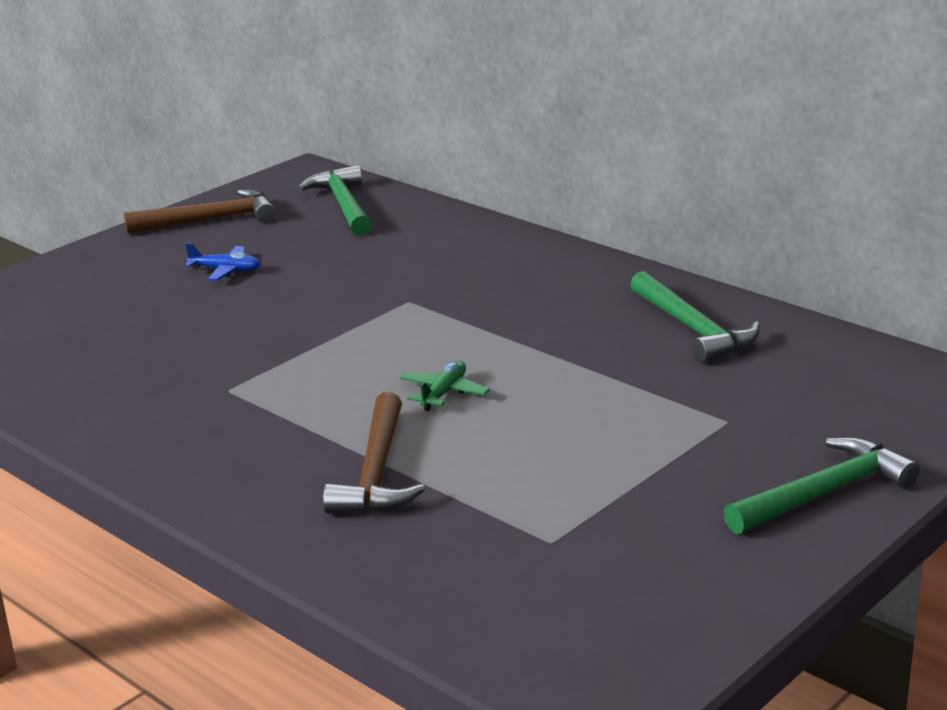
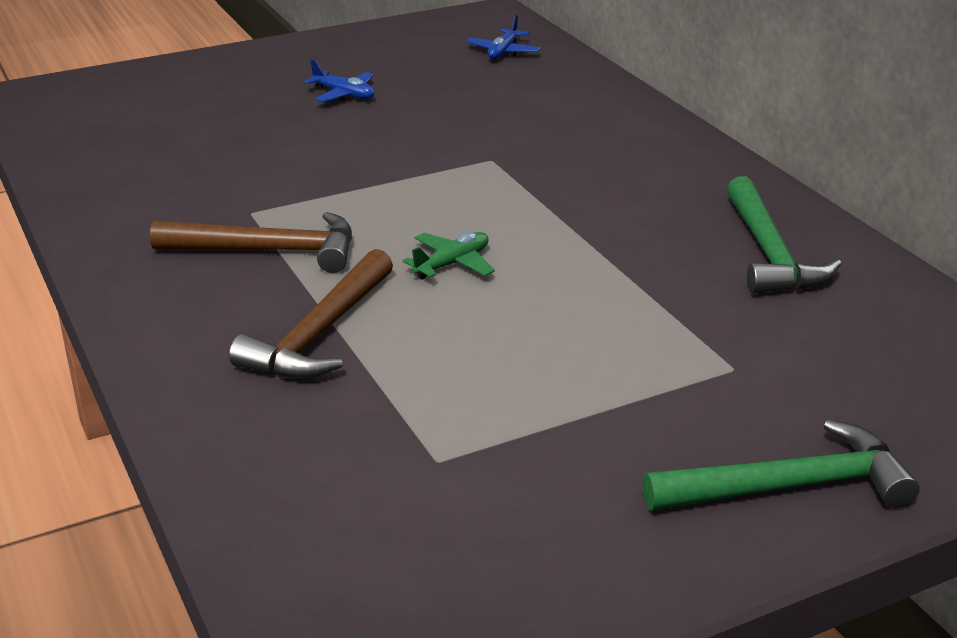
camera: 20 degrees right, 5 degrees up
brown hammer [124,189,276,234] -> brown hammer moved to [150,212,352,273]
green hammer [298,165,372,236] -> blue plane [466,14,541,59]

